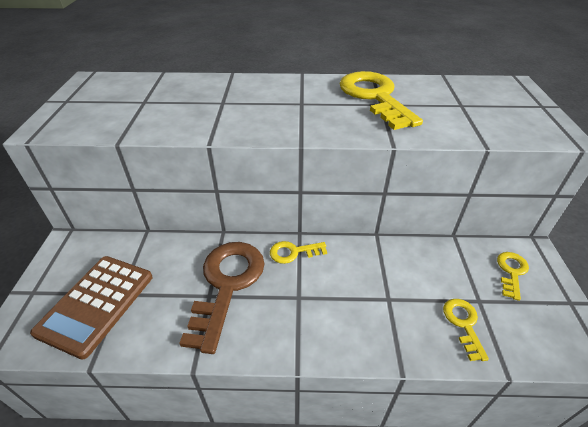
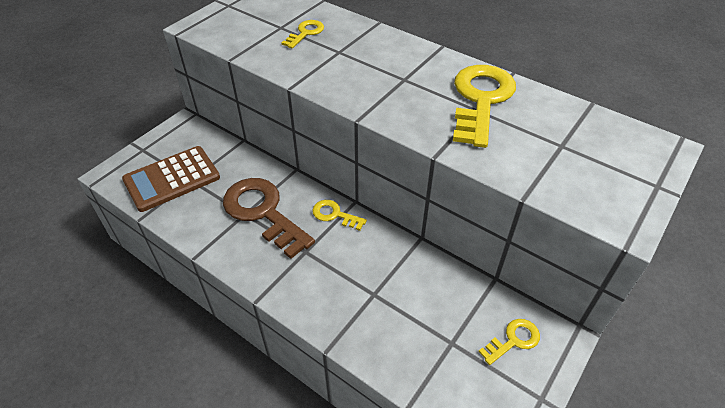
camera: 35 degrees right, 5 degrees up
brown key [179,242,265,354] -> brown key turned 90 degrees counterclockwise [223,178,315,259]
yellow key [443,299,489,361] -> yellow key moved to [281,20,324,49]

